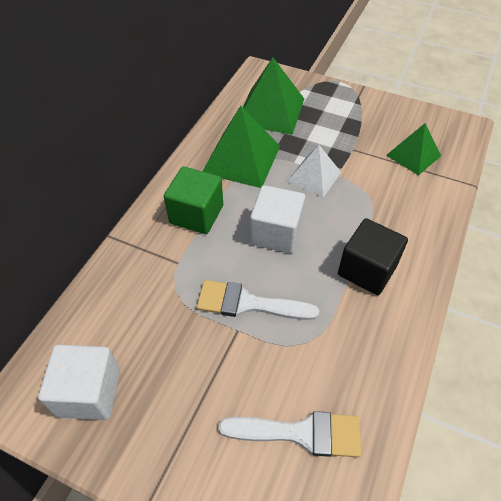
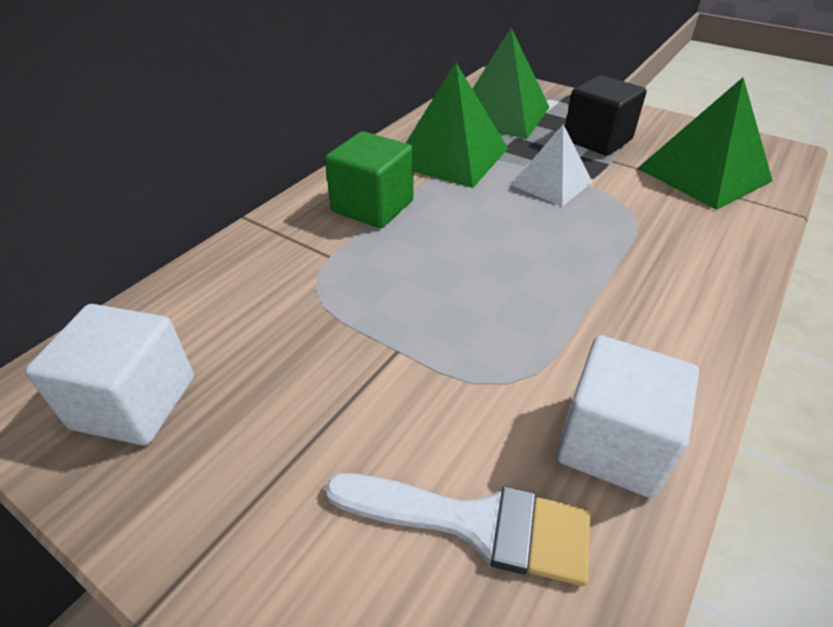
camera: 10 degrees right, 10 degrees down
white brush [197,280,319,320] -> none
white cube [250,185,305,253] -> white cube moved to [556,335,699,498]
black cube [338,218,408,295] -> black cube moved to [565,75,647,156]
green pyramid [386,123,441,176] -> green pyramid [637,77,773,210], size x1.58

